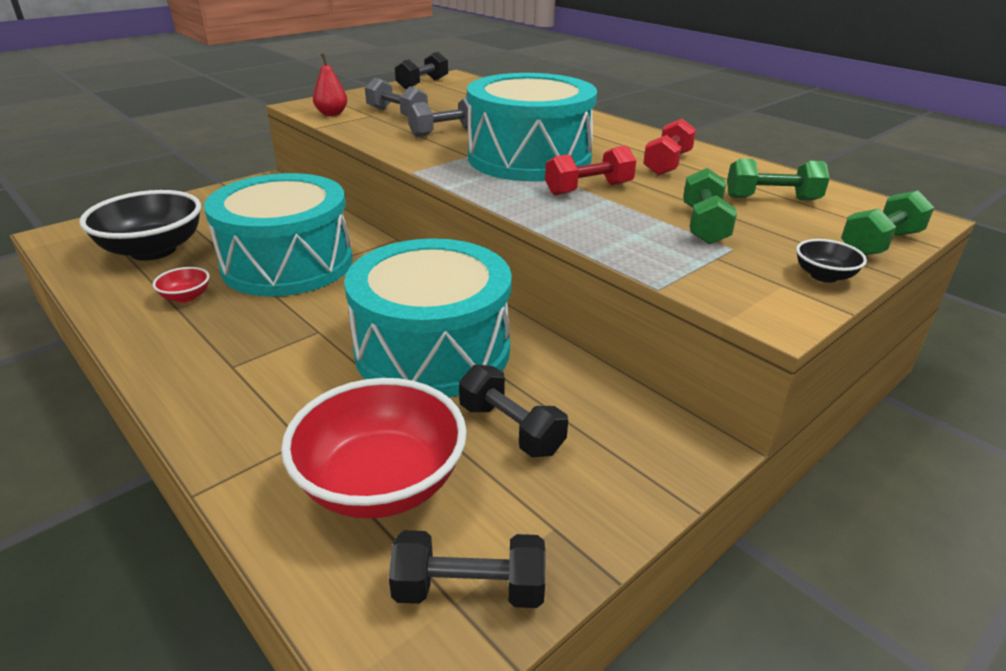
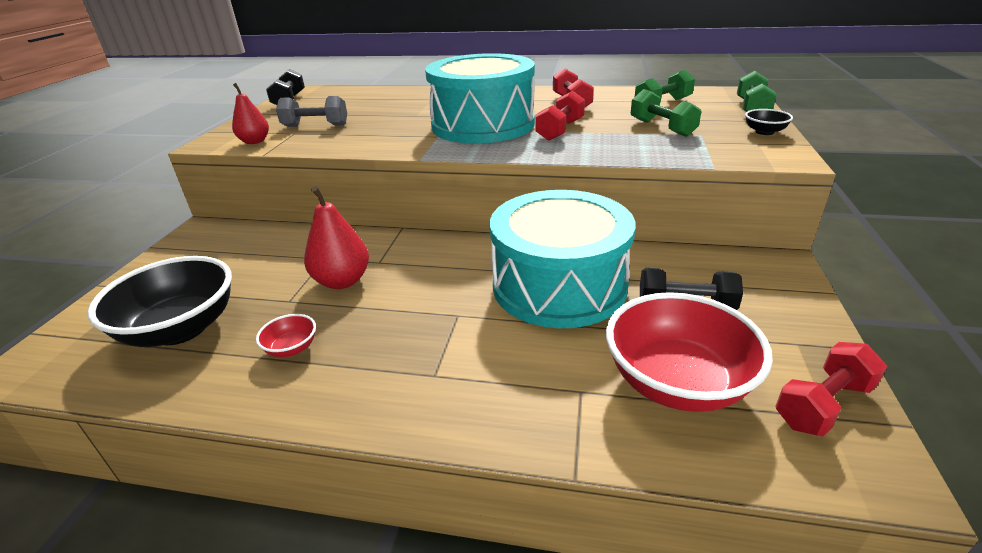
camera: 35 degrees left, 0 degrees up
turquoise drum [204,173,352,296] -> red pear [304,186,369,289]
black dumbbell [389,530,545,608] -> red dumbbell [775,342,887,437]
grey dumbbell [408,96,472,137] -> none

